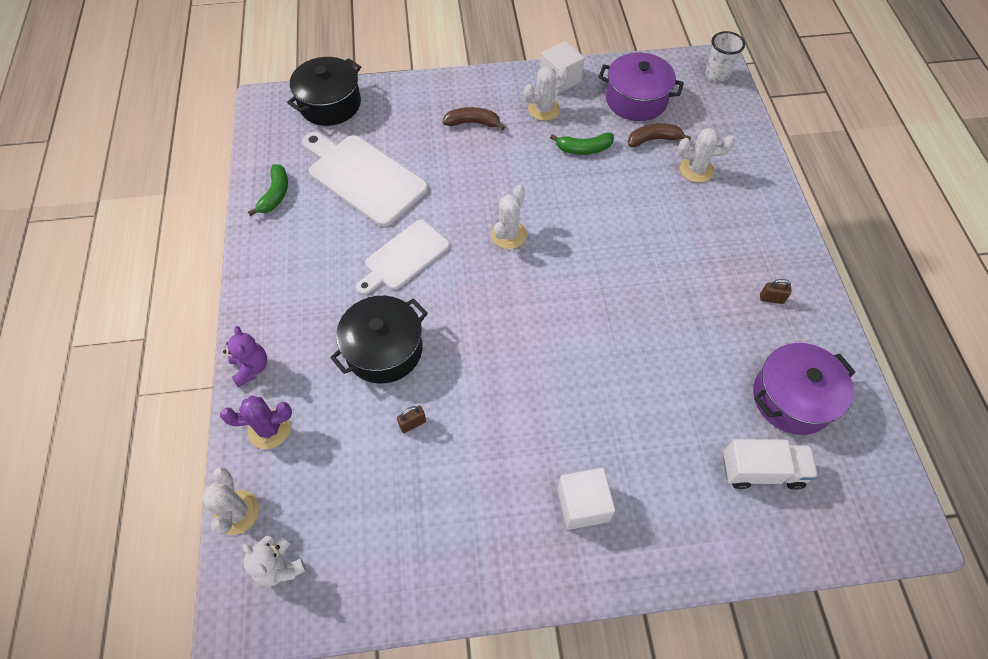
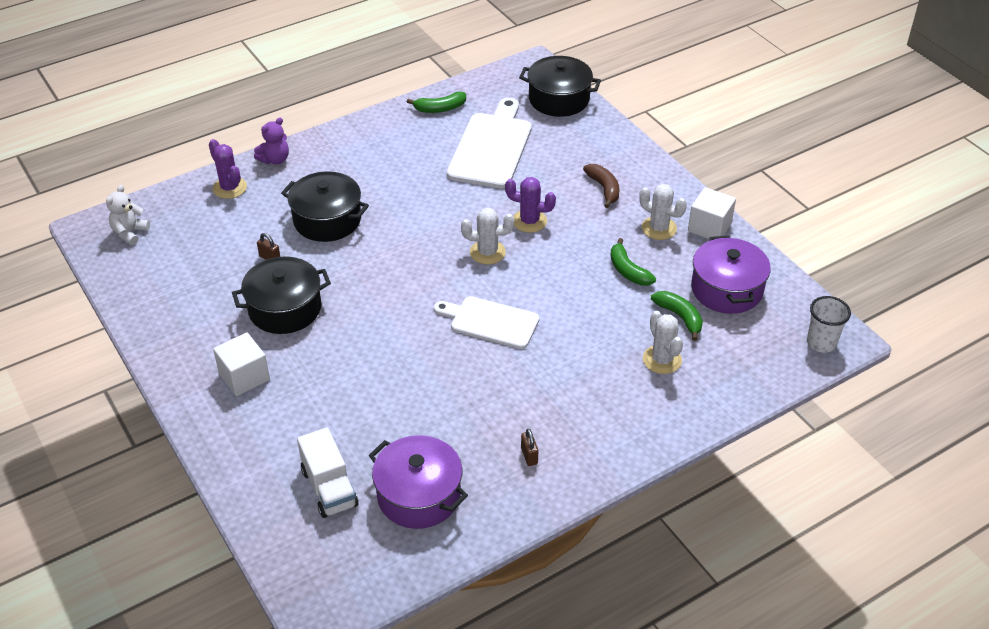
camera: 65 degrees right, 15 degrees down
white cactus [202,467,259,535] -> none
white cutting board [356,220,450,295] -> white cutting board moved to [434,296,540,349]
brown banana [628,123,691,147] -> green banana [651,291,703,341]
none -> black pot [232,256,331,334]
none -> purple cactus [505,177,556,233]

